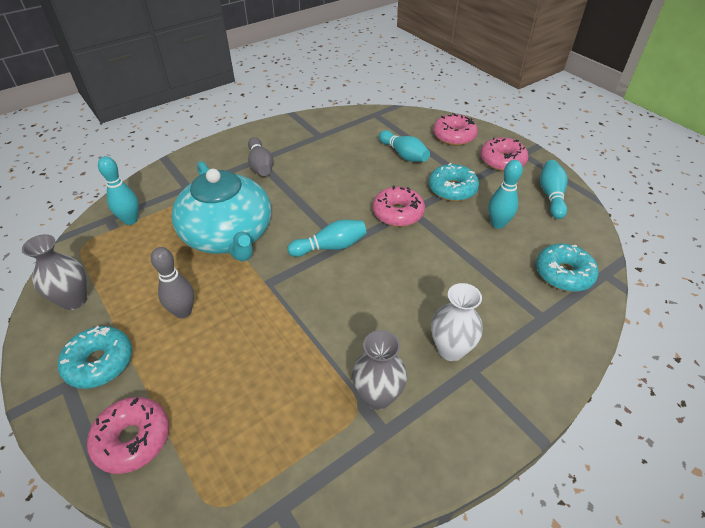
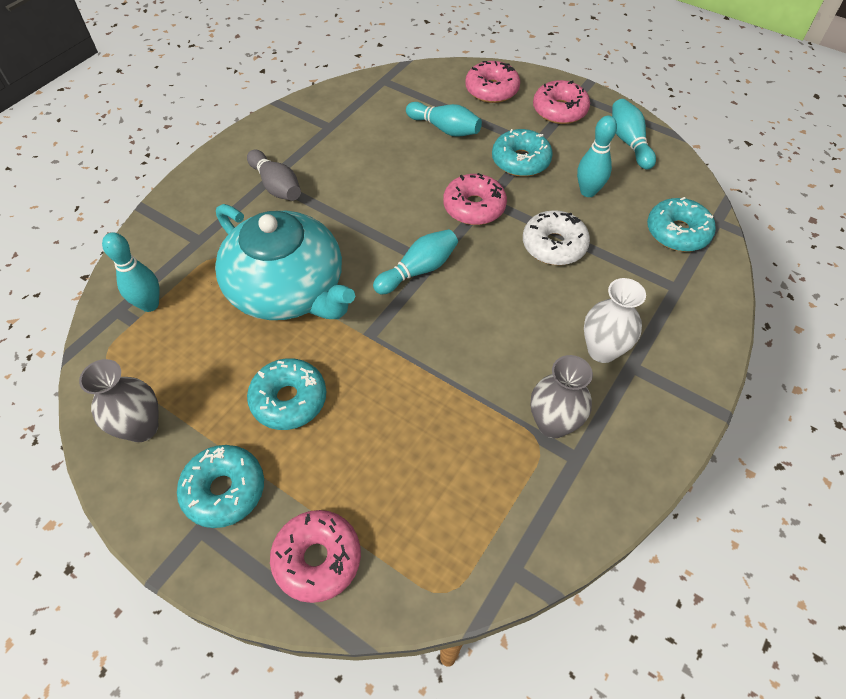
camera: 20 degrees left, 10 degrees up
grey bowling pin [151,247,194,319] -> turquoise donut [247,358,326,430]
none -> white donut [523,210,590,265]

